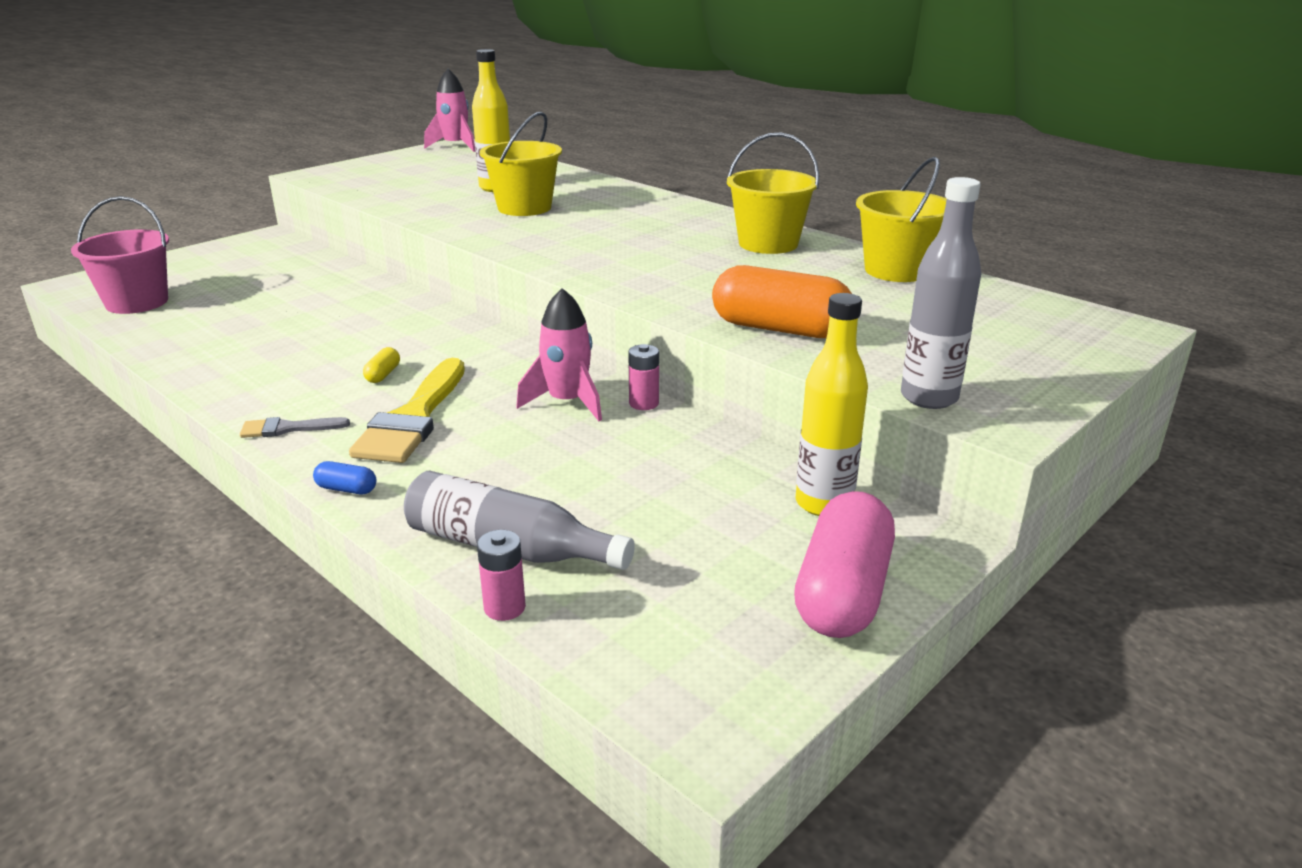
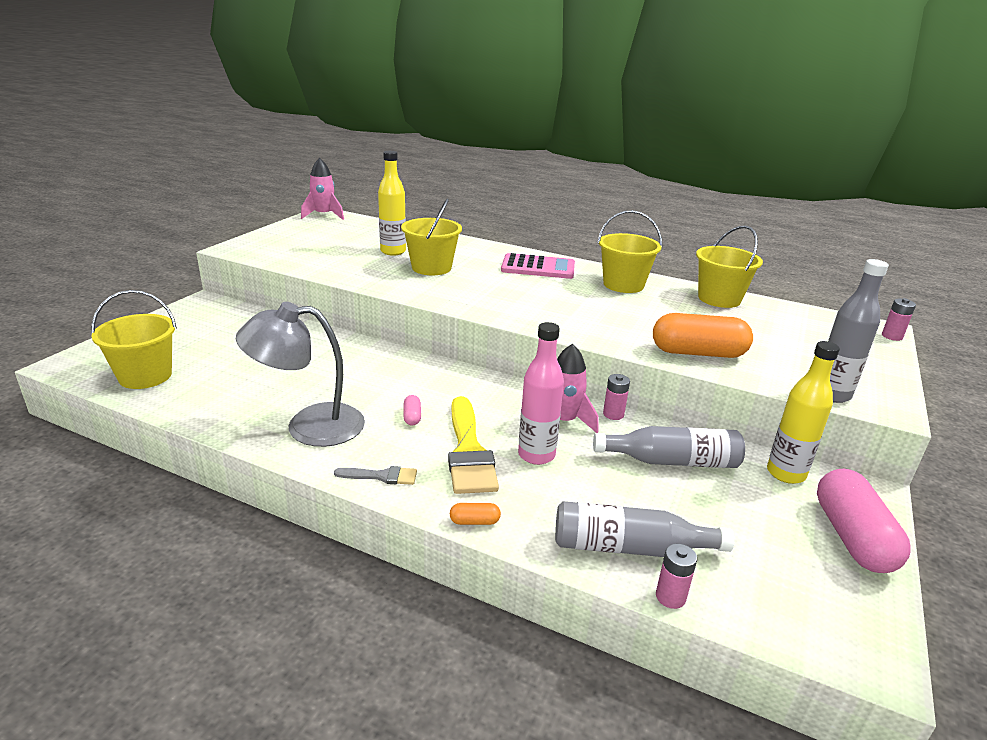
camera: 20 degrees left, 0 degrees up
pink bucket [71,196,169,314] -> yellow bucket [91,290,177,389]
grey brush [240,417,350,438] -> grey brush turned 150 degrees counterclockwise [334,466,417,485]
blue capsule [313,461,376,494] -> orange capsule [450,503,501,525]
yellow capsule [363,347,400,383] -> pink capsule [403,395,421,426]
none -> grey lamp [236,302,365,447]
none -> pink calculator [501,253,575,279]
none -> pink bottle [518,322,564,465]
none -> grey bottle [593,426,745,468]
none -> pink battery [882,298,916,341]

